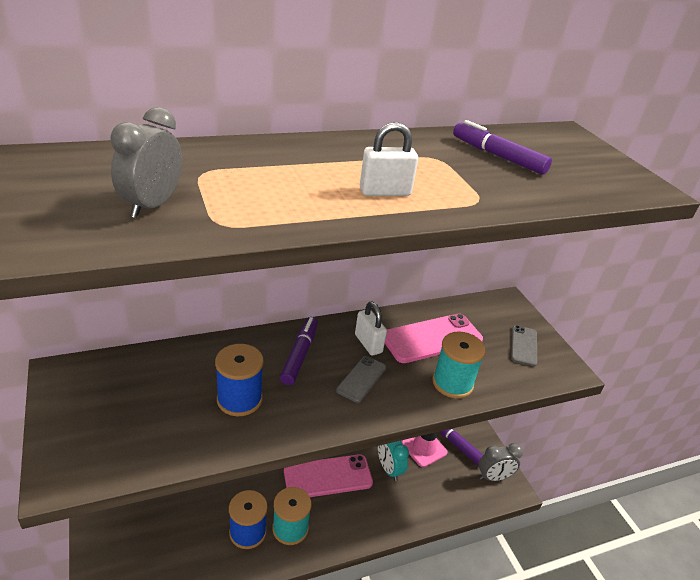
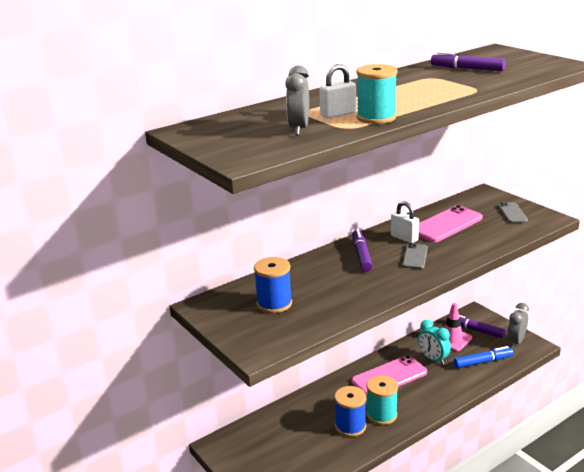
camera: 10 degrees left, 10 degrees down
blue spool [215,344,264,416] -> blue spool moved to [254,257,292,313]
white padlock [360,122,418,196] -> white padlock moved to [319,64,356,118]
turquoise spool [432,331,486,399] -> turquoise spool moved to [356,64,397,124]
grey clock [479,443,523,481] -> grey clock turned 150 degrees clockwise [507,303,529,349]
none -> blue marker [454,346,513,368]

